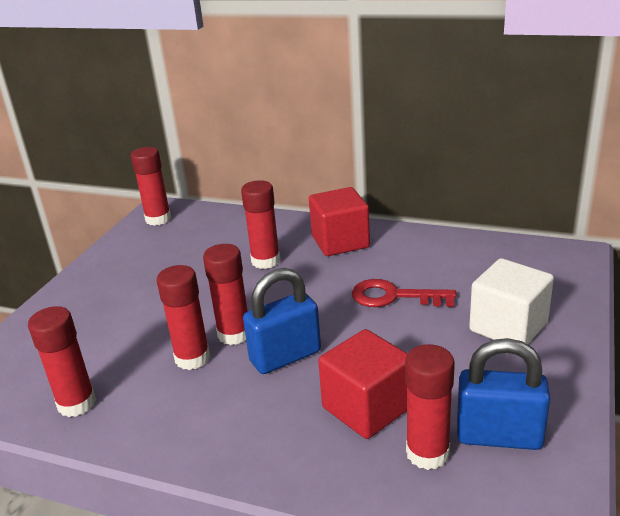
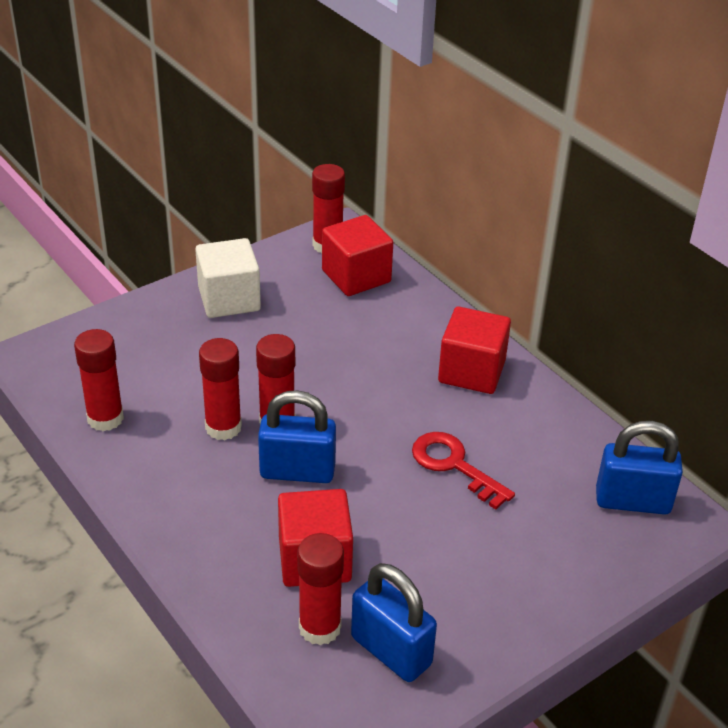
camera: 30 degrees right, 10 degrees up
red glue stick [241,180,280,269] -> none
white cube [469,258,554,345] -> white cube moved to [195,238,261,318]
none -> red cube [322,215,393,296]
none -> blue padlock [596,421,683,515]

